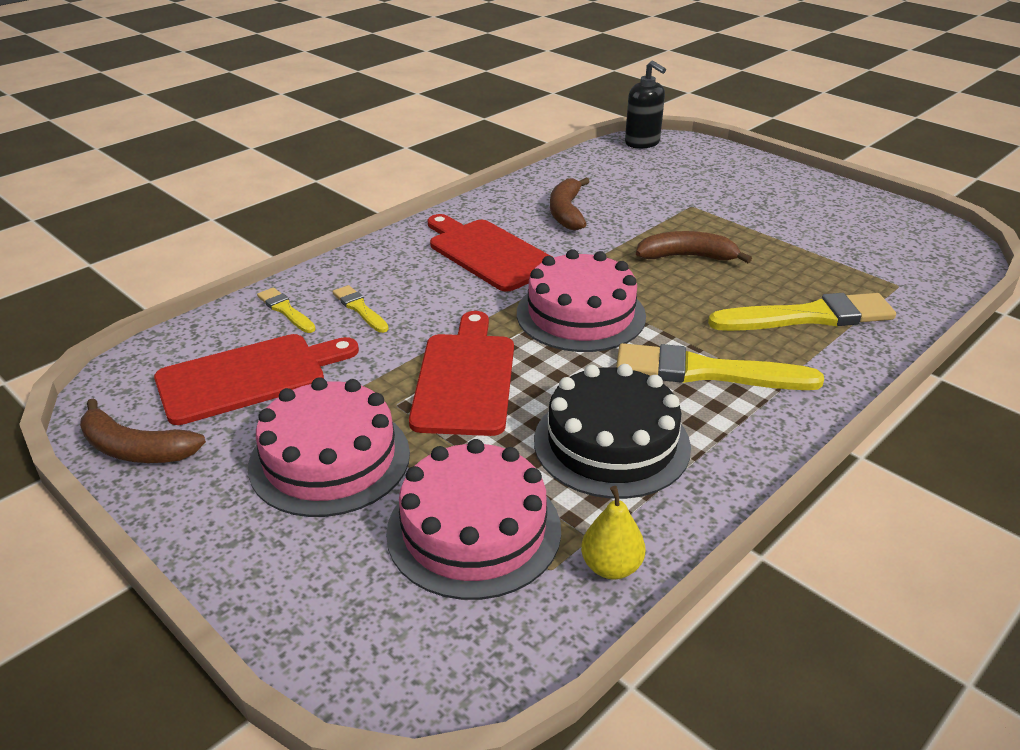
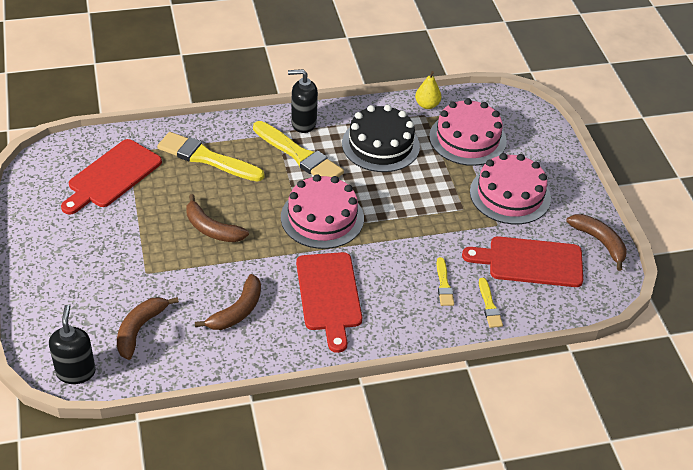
camera: 150 degrees left, 10 degrees up
red cutting board [409,311,514,436] -> red cutting board moved to [61,139,162,215]
none -> brown banana [117,297,179,360]
none -> black soap dispenser [288,69,318,133]

